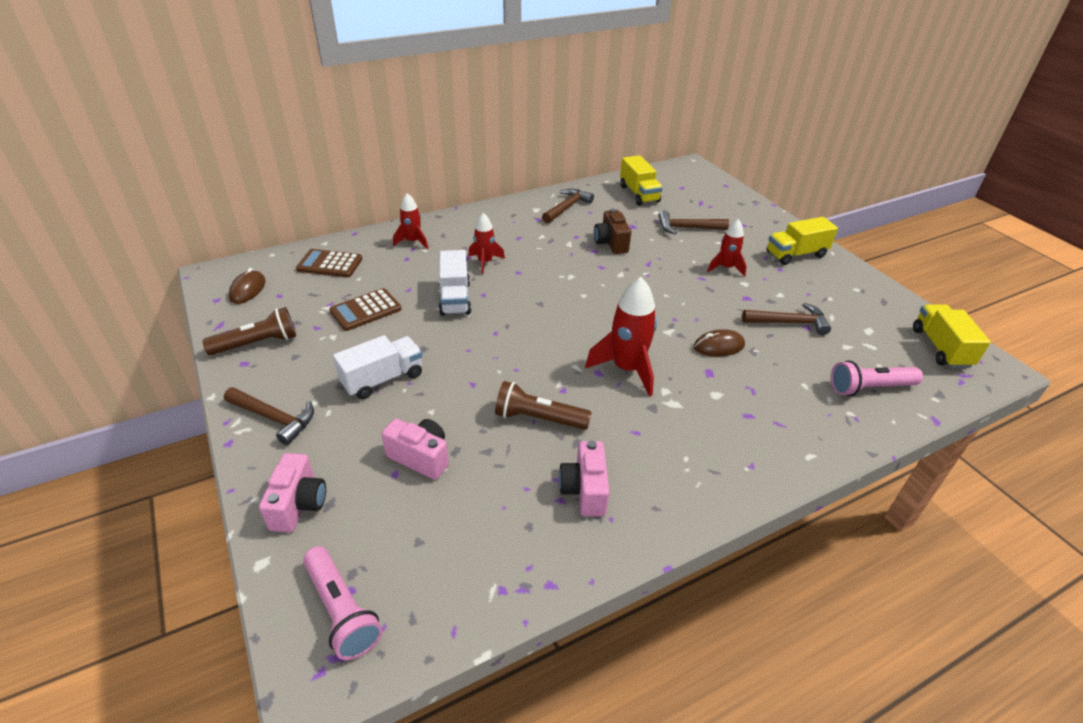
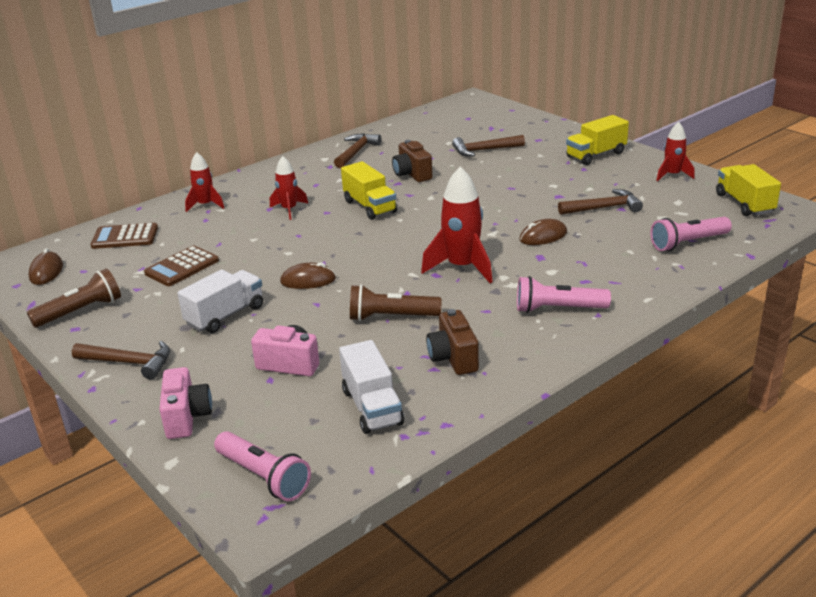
camera: 10 degrees left, 10 degrees down
white truck [439,250,471,316] -> white truck moved to [339,340,404,434]
pink camera [559,440,610,517] -> brown camera [426,309,479,375]
yellow truck [620,155,663,205] -> yellow truck moved to [341,161,397,220]
red rocket [708,219,747,277] -> red rocket moved to [656,122,695,181]
none -> brown mouse [280,262,336,289]
none -> pink flashlight [517,276,611,313]

